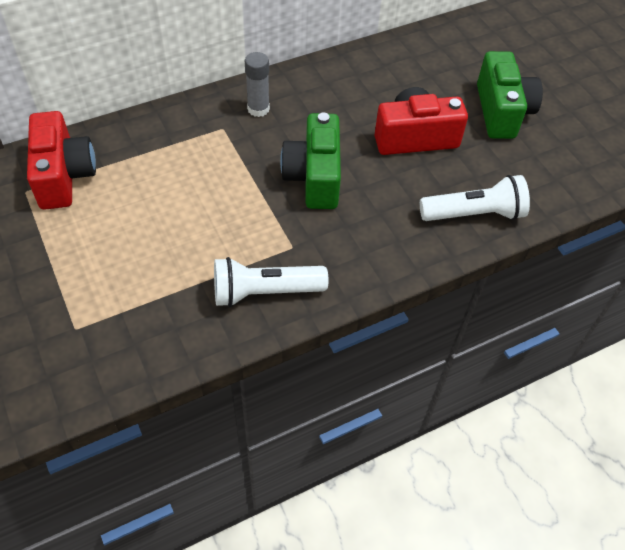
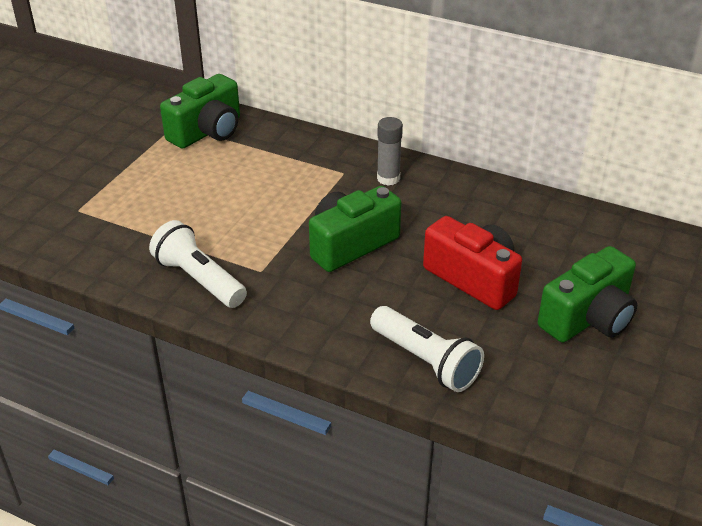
camera: 55 degrees right, 15 degrees down
red camera [27,111,96,210] -> green camera [160,74,240,149]

